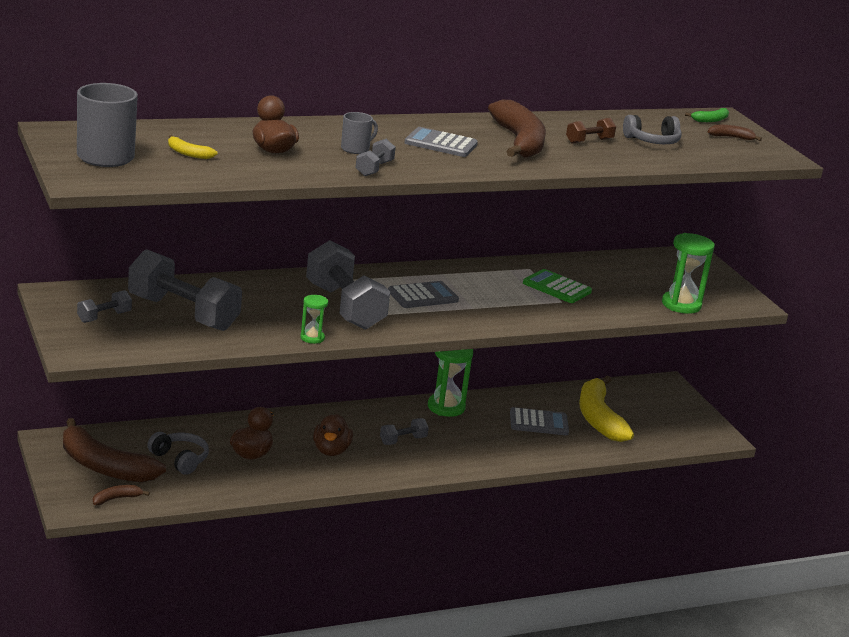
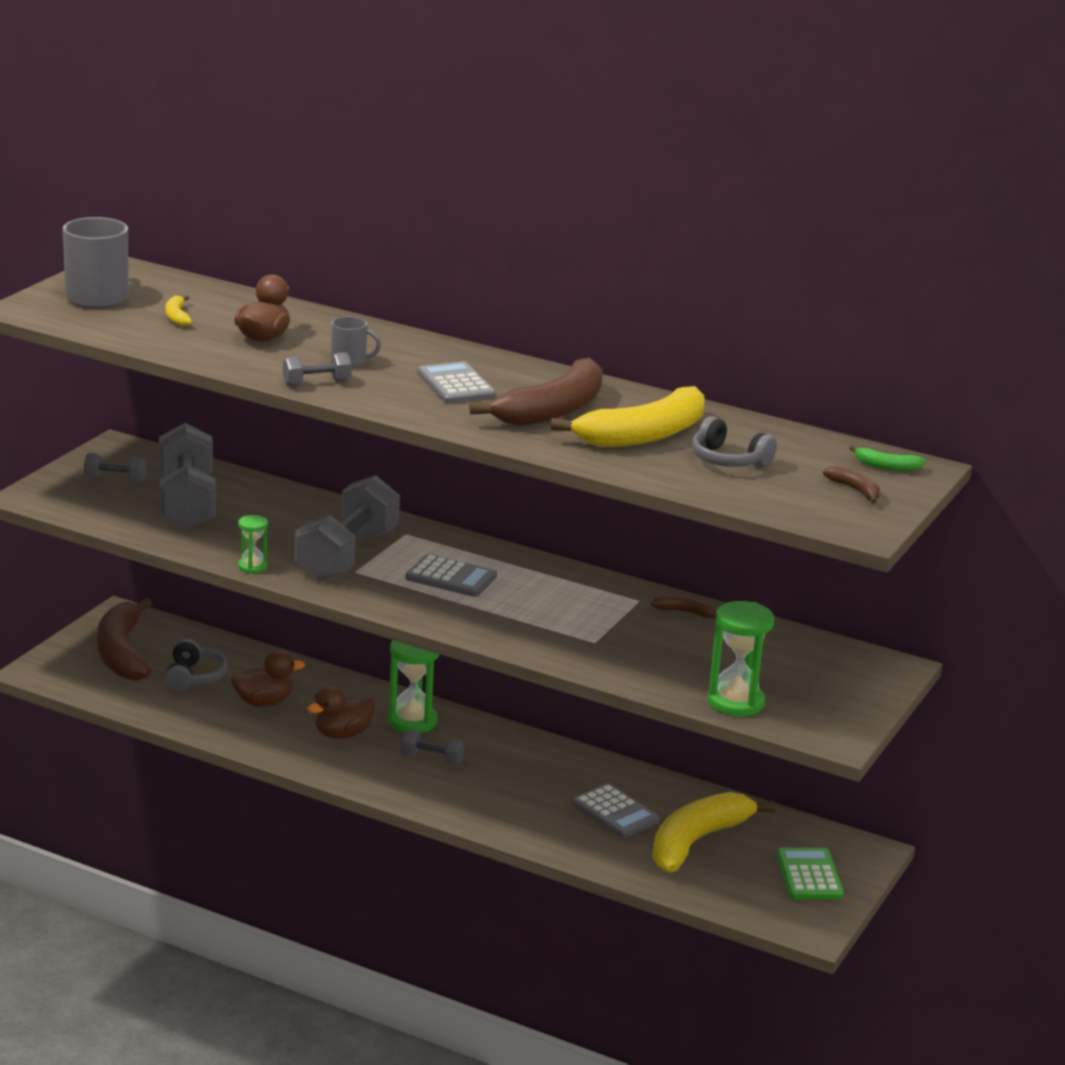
camera: 50 degrees right, 0 degrees up
brown banana [93,485,150,505] -> brown banana moved to [651,595,716,620]
green hourglass [428,349,473,417] -> green hourglass moved to [388,640,440,733]
green calculator [523,269,592,303] -> green calculator moved to [776,848,844,899]
brown dumbbell [566,118,616,144] -> yellow banana [551,386,705,447]

